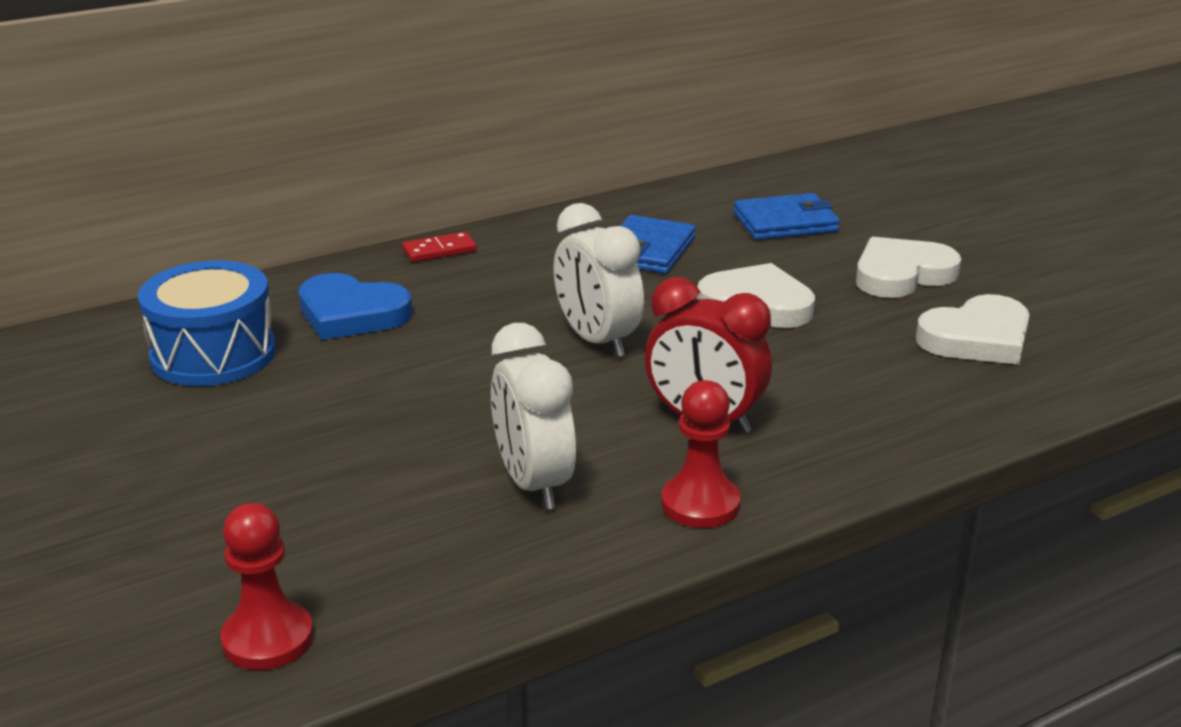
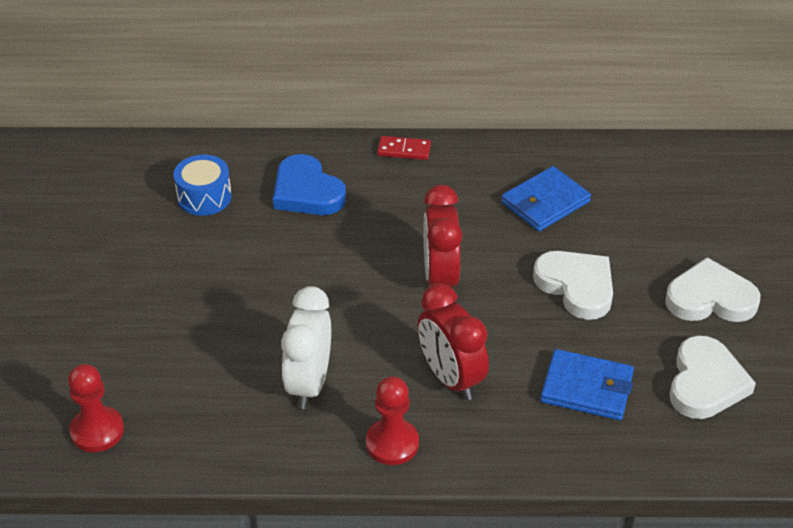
camera: 30 degrees right, 15 degrees up
blue drum [138,260,276,386] -> blue drum [173,155,232,216], size x0.65
white clock [553,203,644,358] -> red clock [424,185,463,287]
blue wallet [733,193,840,240] -> blue wallet moved to [540,349,634,420]
white heart [916,294,1030,365] -> white heart turned 75 degrees counterclockwise [670,336,756,419]

